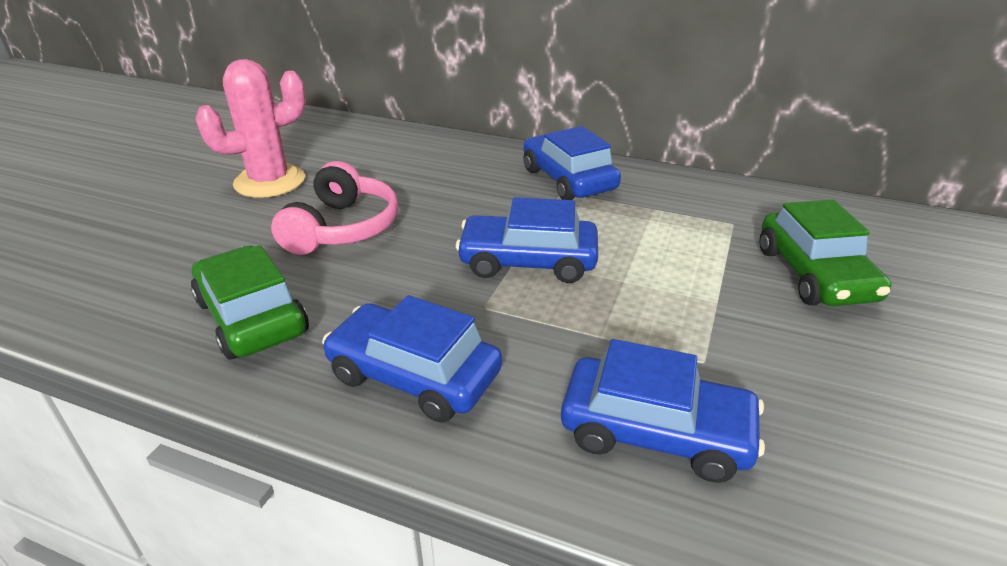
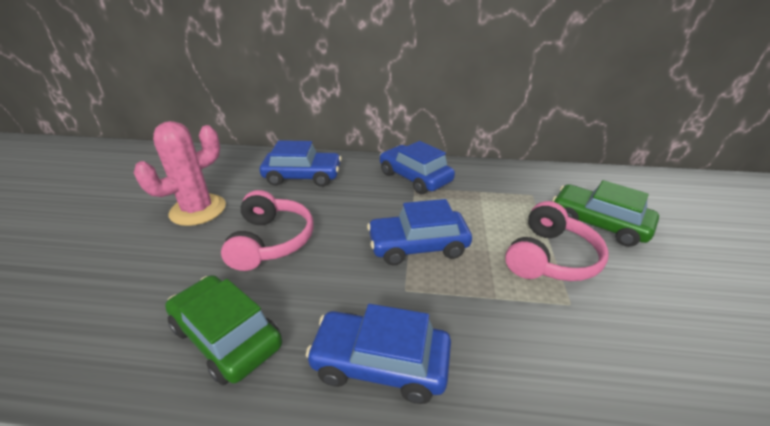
camera: 15 degrees left, 0 degrees up
blue car [561,339,765,483] -> blue car moved to [260,140,342,187]
green car [760,200,892,306] -> green car turned 150 degrees clockwise [552,180,659,247]
none -> pink headphones [505,201,609,281]

